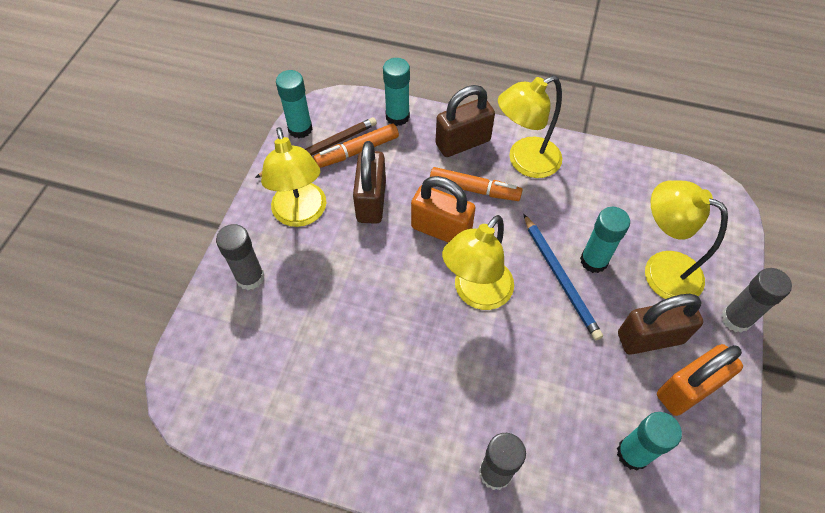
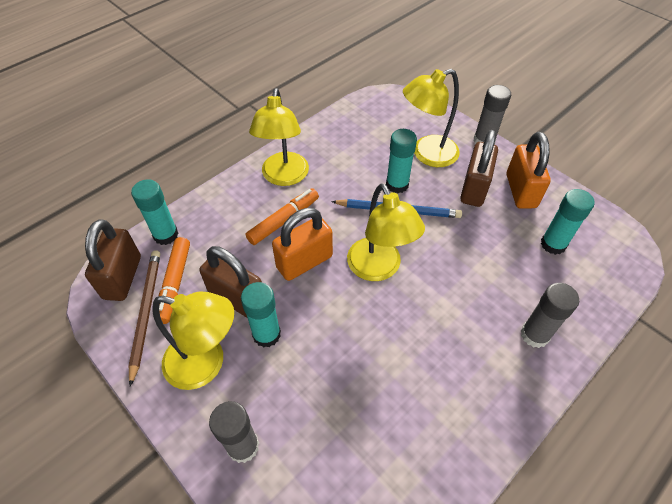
camera: 60 degrees left, 5 degrees down
turquoise glue stick [276,70,312,138] -> turquoise glue stick moved to [241,282,281,348]
brown padlock [436,85,495,157] -> brown padlock moved to [85,219,141,301]

